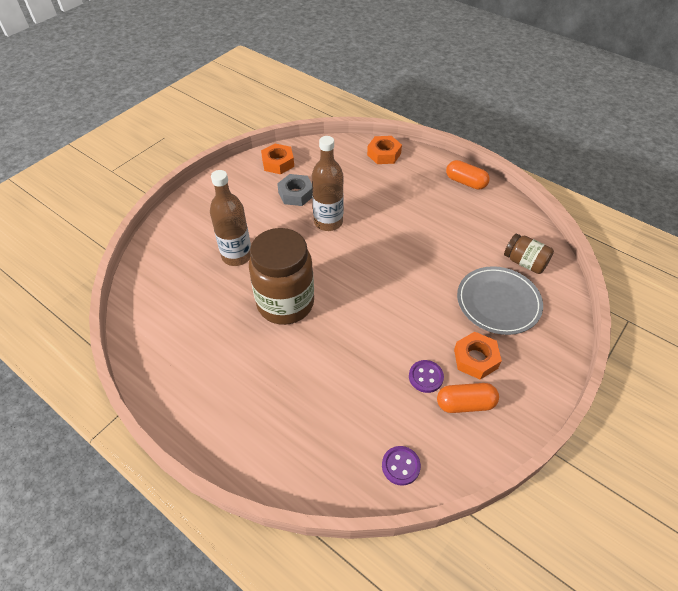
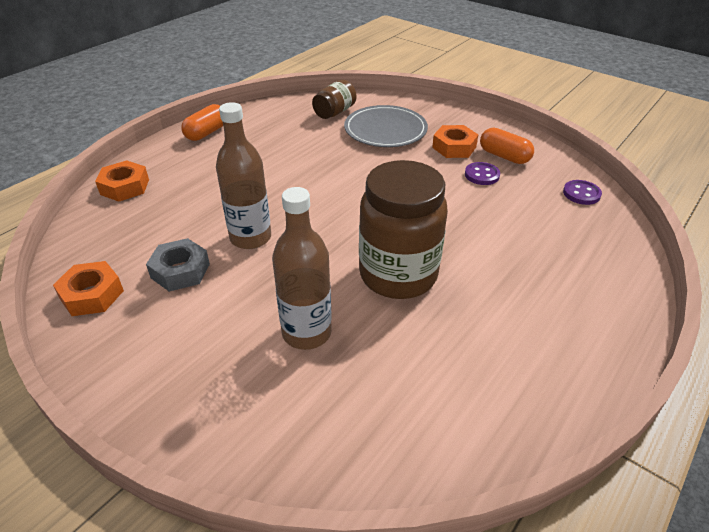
camera: 90 degrees left, 10 degrees down
orange capsule [437,383,499,413] -> orange capsule turned 45 degrees counterclockwise [480,127,534,164]

